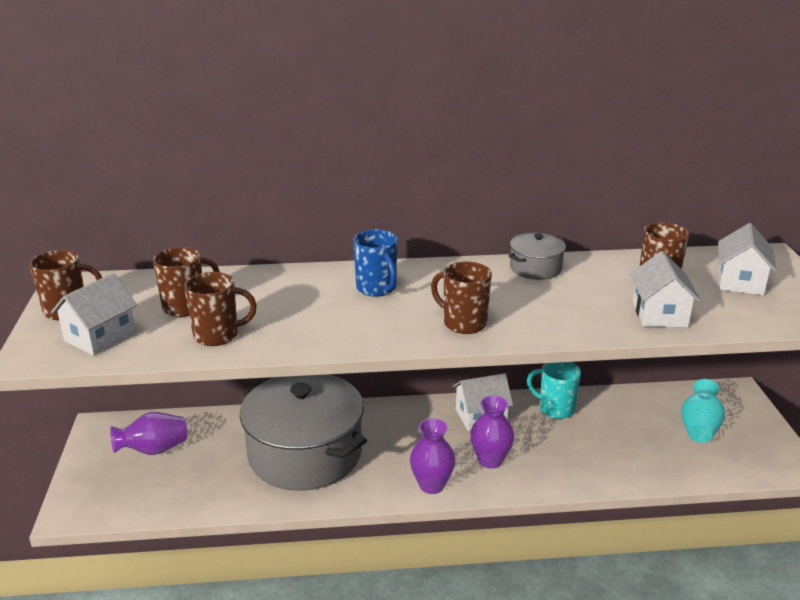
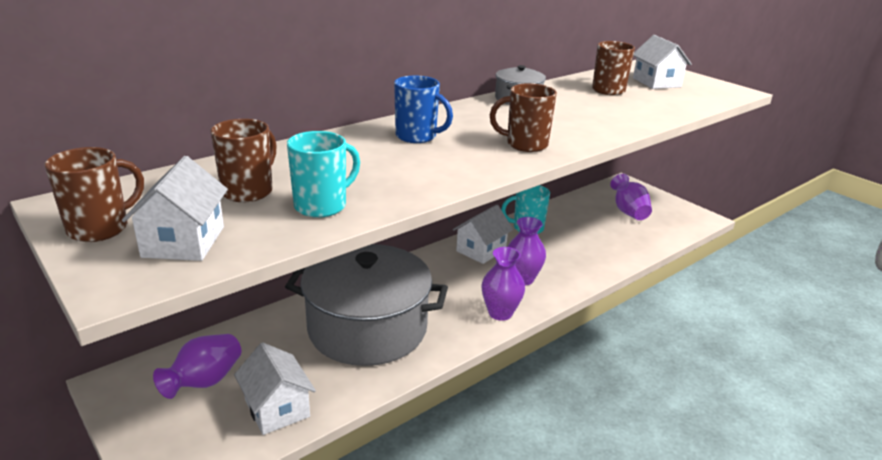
camera: 35 degrees left, 0 degrees up
brown mug [184,272,257,346] -> turquoise mug [287,131,360,218]
white house [630,251,701,327] -> white house moved to [234,342,316,435]
turquoise vase [681,379,725,443] -> purple vase [610,174,652,220]

